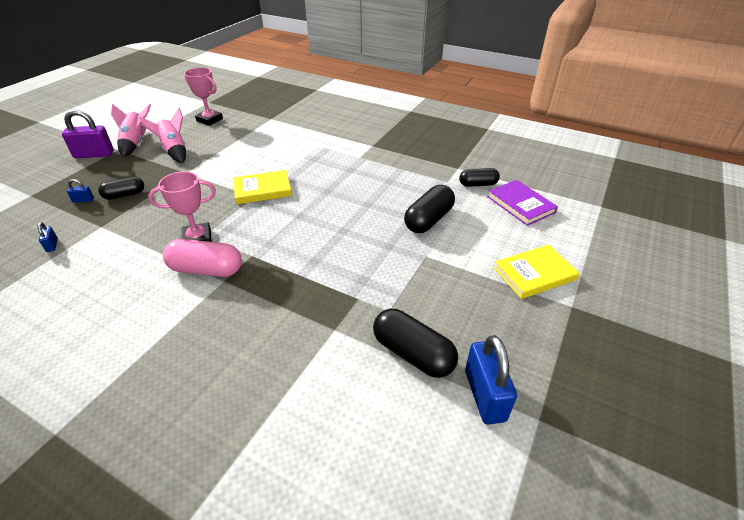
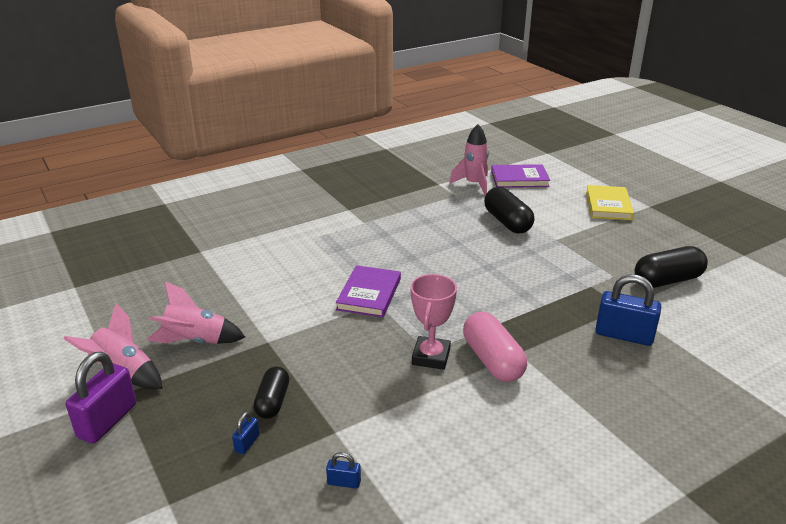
camera: 60 degrees left, 10 degrees down
pink capsule [163,239,242,277] -> pink capsule turned 60 degrees counterclockwise [463,311,527,382]
pink trophy [184,67,223,126] -> none
yellow book [233,170,292,204] -> purple book [336,265,401,317]
black capsule [459,168,500,187] -> pink rocket [449,124,489,195]
blue padlock [465,335,517,425] -> blue padlock moved to [595,275,661,346]

